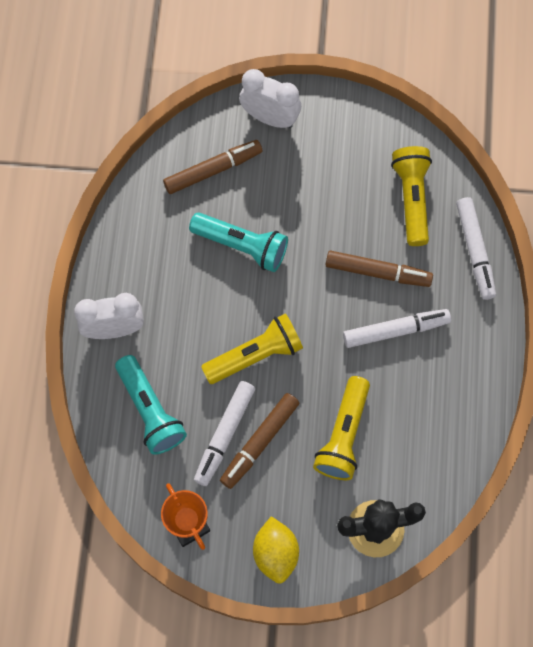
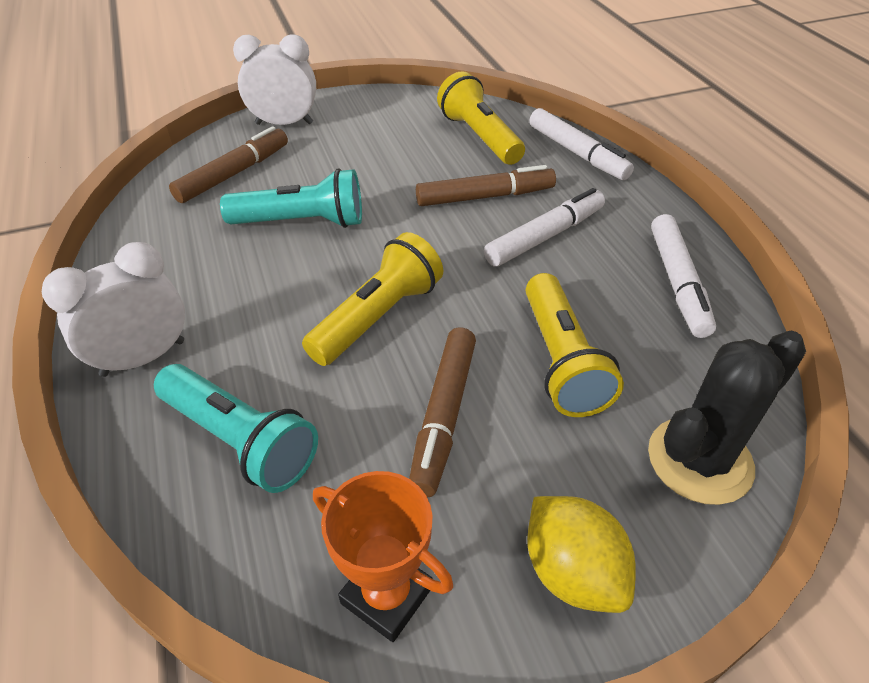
camera: 25 degrees left, 25 degrees down
white marker [194,381,255,486] -> white marker moved to [651,214,716,338]

